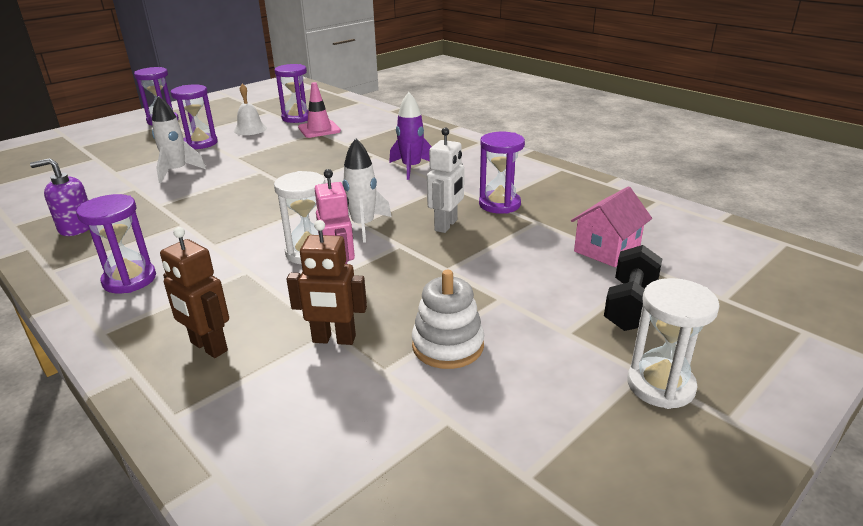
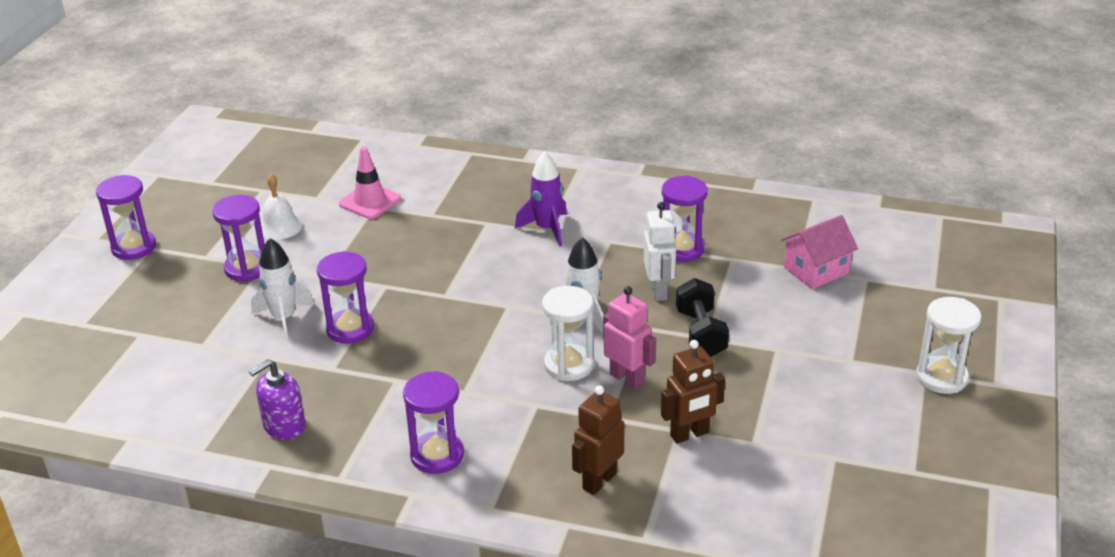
camera: 30 degrees left, 5 degrees up
brown robot [160,227,229,358] -> brown robot turned 120 degrees clockwise [572,386,624,495]
purple hourglass [275,64,309,123] -> purple hourglass moved to [317,251,374,344]
white stacking toy [412,270,484,369] -> none
pink house [571,186,652,267] -> pink house turned 45 degrees clockwise [781,215,858,289]
black dumbbell [604,245,662,331] -> black dumbbell moved to [676,278,729,357]

